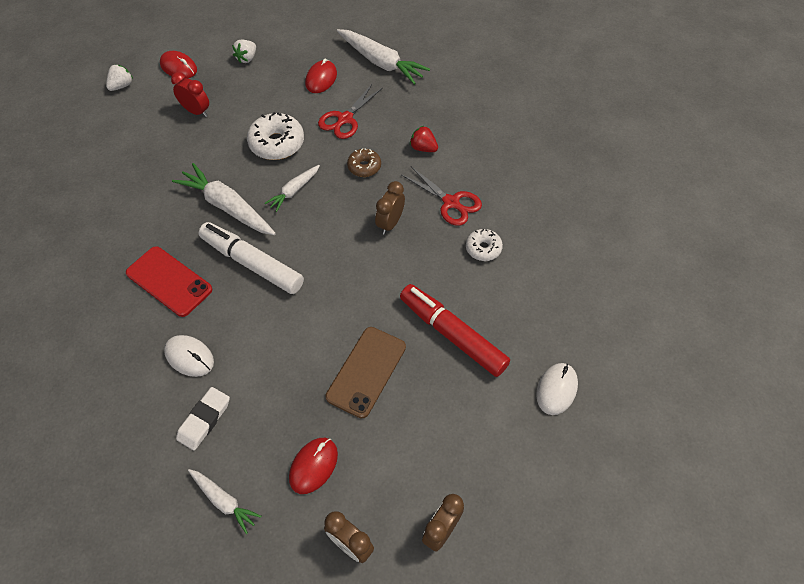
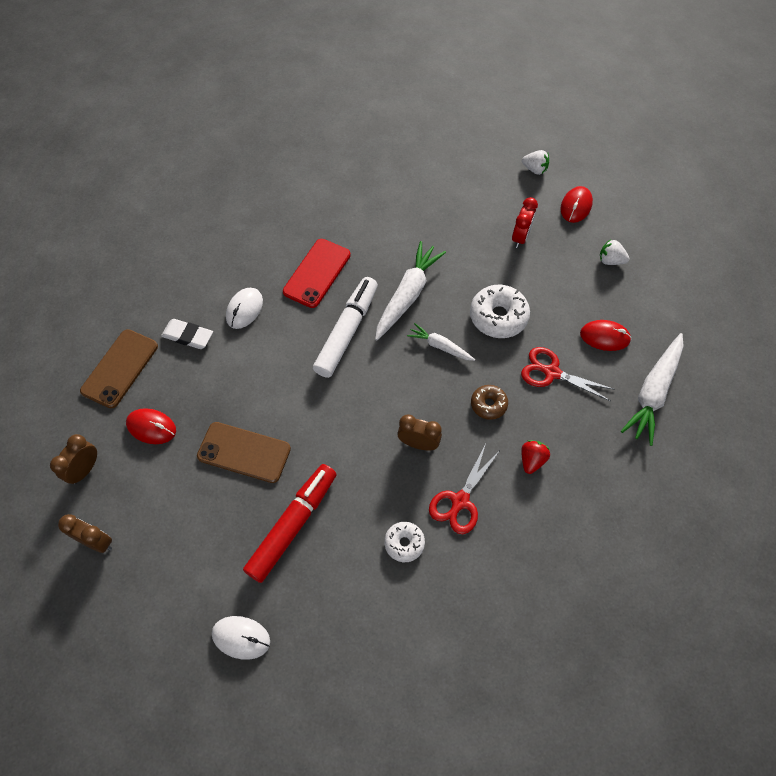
camera: 80 degrees right, 5 degrees up
white carrot [188,469,261,534] -> brown phone [80,329,158,408]

